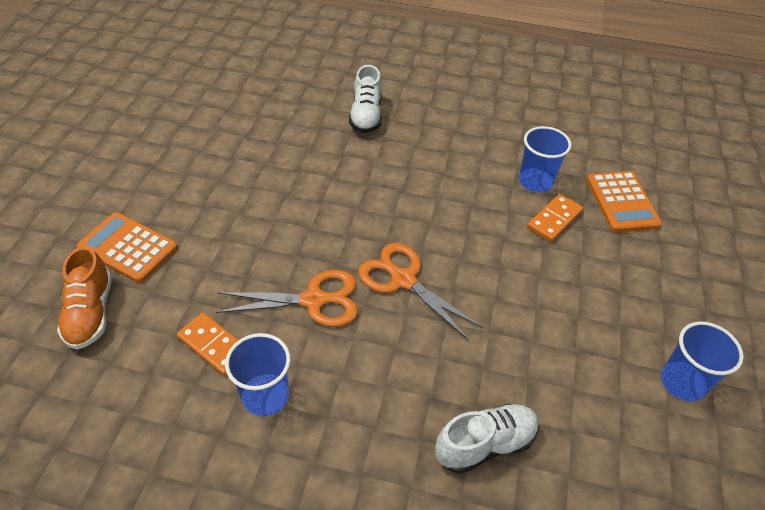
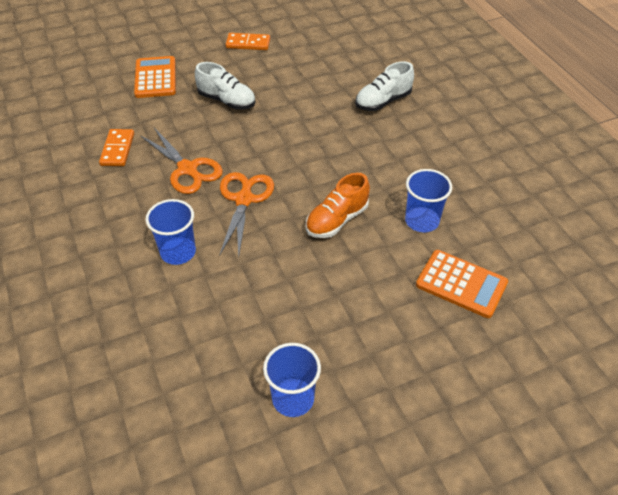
camera: 55 degrees right, 0 degrees up
orange shoe [57,246,112,350] -> orange shoe moved to [306,173,370,238]
blue cup [225,333,291,417] -> blue cup moved to [146,199,196,265]
white shoe [435,404,539,474] -> white shoe moved to [195,62,256,110]
orange domino [527,194,583,242] -> orange domino moved to [226,33,270,50]
orange calculator [586,171,662,232] -> orange calculator turned 105 degrees counterclockwise [416,250,508,318]

